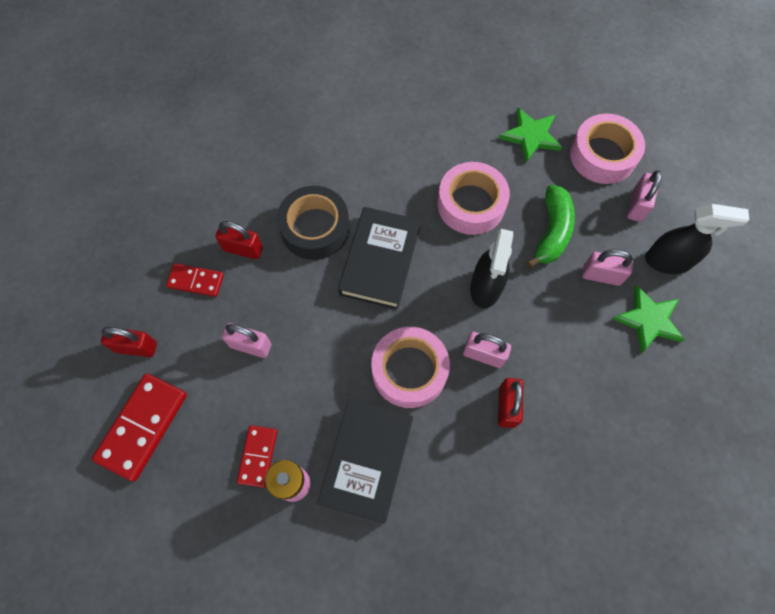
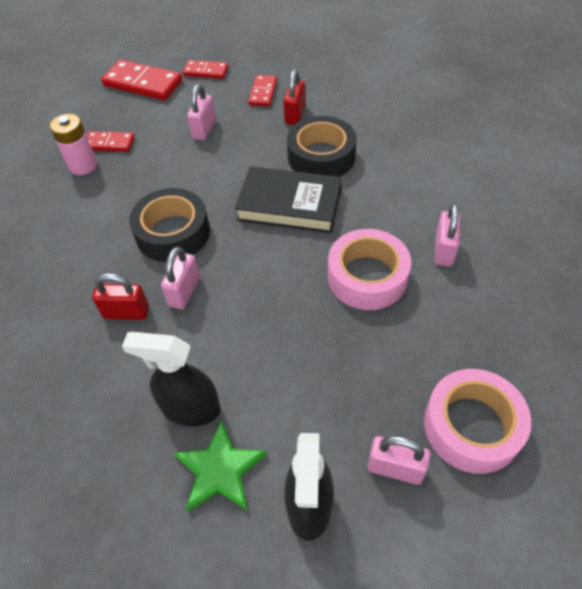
camera: 90 degrees right, 15 degrees down
red padlock [101,327,157,357] -> red domino [183,60,229,79]
black book [317,399,413,523] -> none
pink tape [371,327,450,408] -> black tape [129,188,210,262]
black spray bottle [470,229,513,308] -> black spray bottle moved to [122,332,220,426]
green star [498,107,562,163] -> none
green banana [526,185,575,268] -> none
pink padlock [582,249,633,286] -> pink padlock moved to [435,204,460,266]

